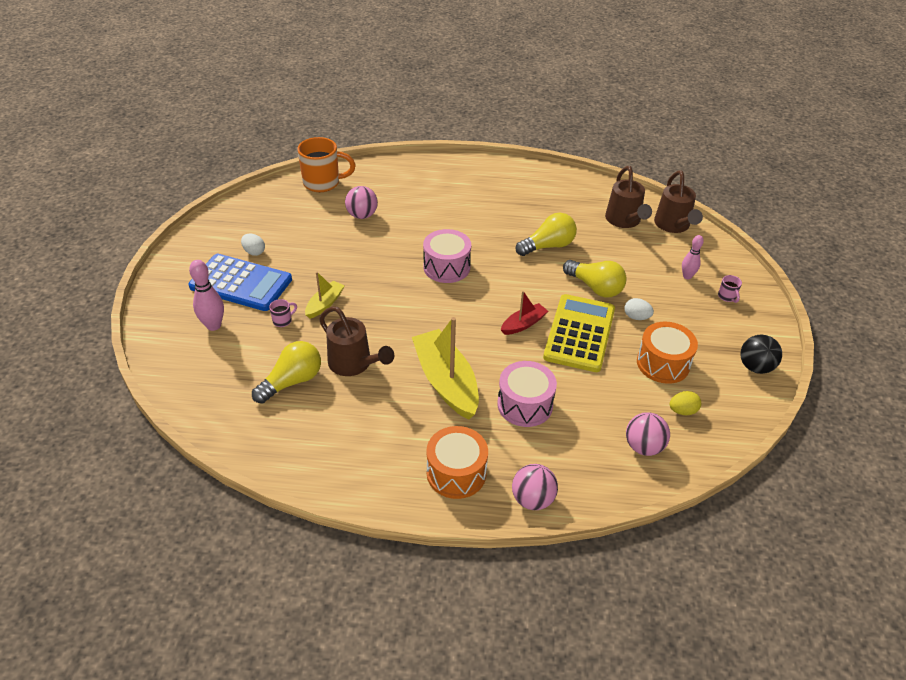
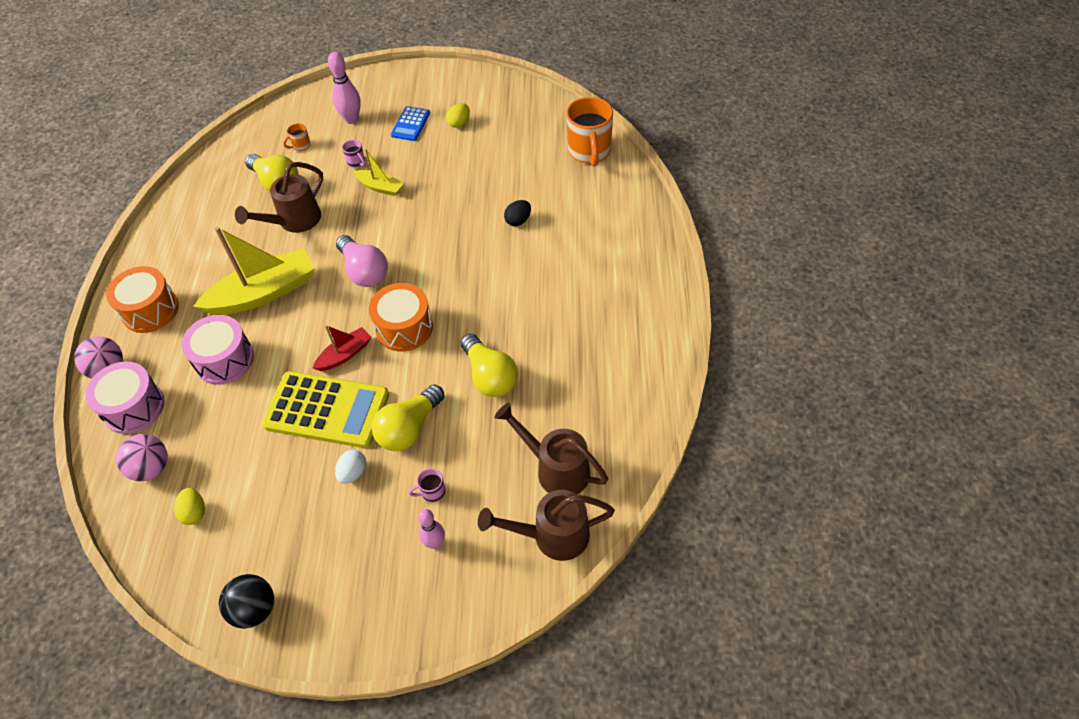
camera: 90 degrees right, 10 degrees up
blue calculator [188,254,292,311] -> blue calculator [391,106,430,141], size x0.50
white egg [241,234,265,256] -> yellow egg [446,103,470,128]
pink ball [345,186,378,219] -> none
pink drum [423,229,471,283] -> pink drum moved to [85,362,165,434]
red boat [501,291,548,335] -> red boat turned 90 degrees counterclockwise [313,325,371,371]
brown watering can [605,166,652,228] -> brown watering can turned 45 degrees clockwise [494,403,608,494]
orange drum [637,321,698,384] -> orange drum moved to [369,283,433,351]
pink mug [718,275,742,303] -> pink mug moved to [409,468,445,502]
none -> orange mug [283,123,311,151]
none -> pink light bulb [336,235,388,287]
none -> black egg [504,200,531,226]

